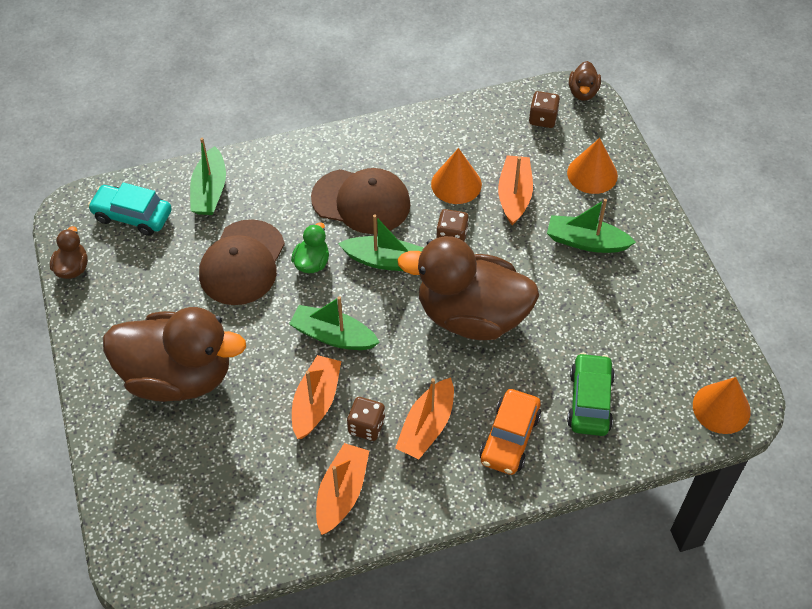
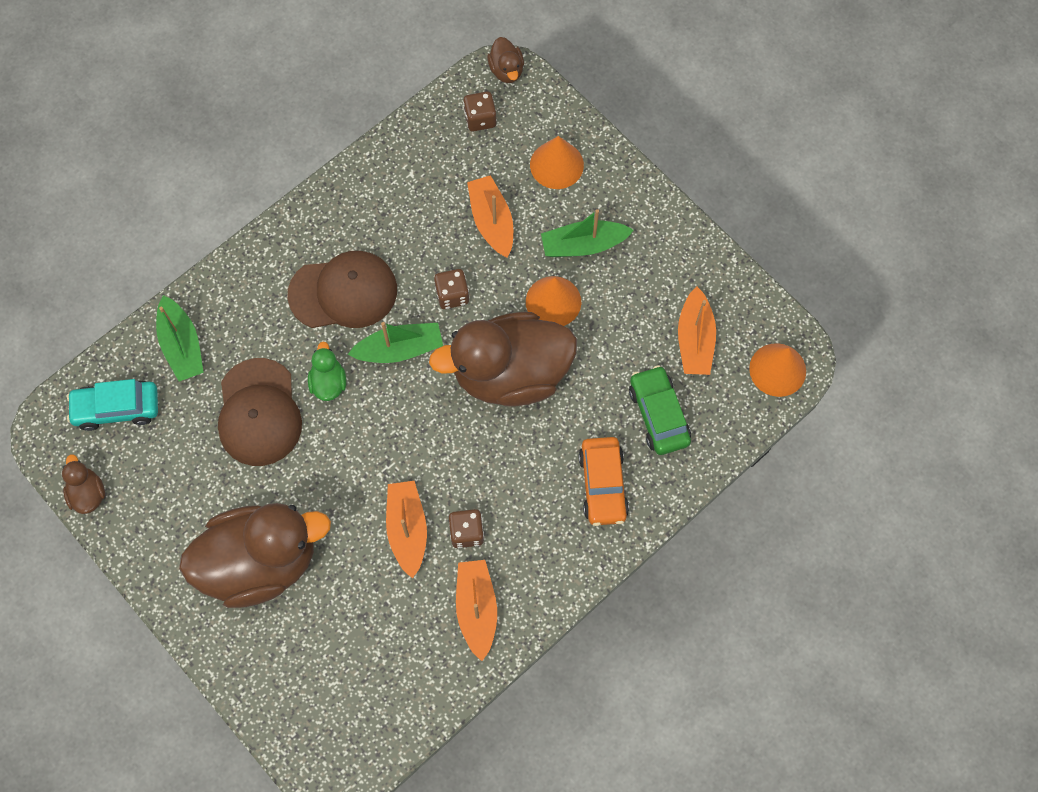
camera: 25 degrees left, 15 degrees up
green boat [289,296,380,350] -> none
orange boat [395,377,454,459] -> orange boat moved to [678,287,716,375]
orange cone [431,148,482,204] -> orange cone moved to [526,276,581,326]

